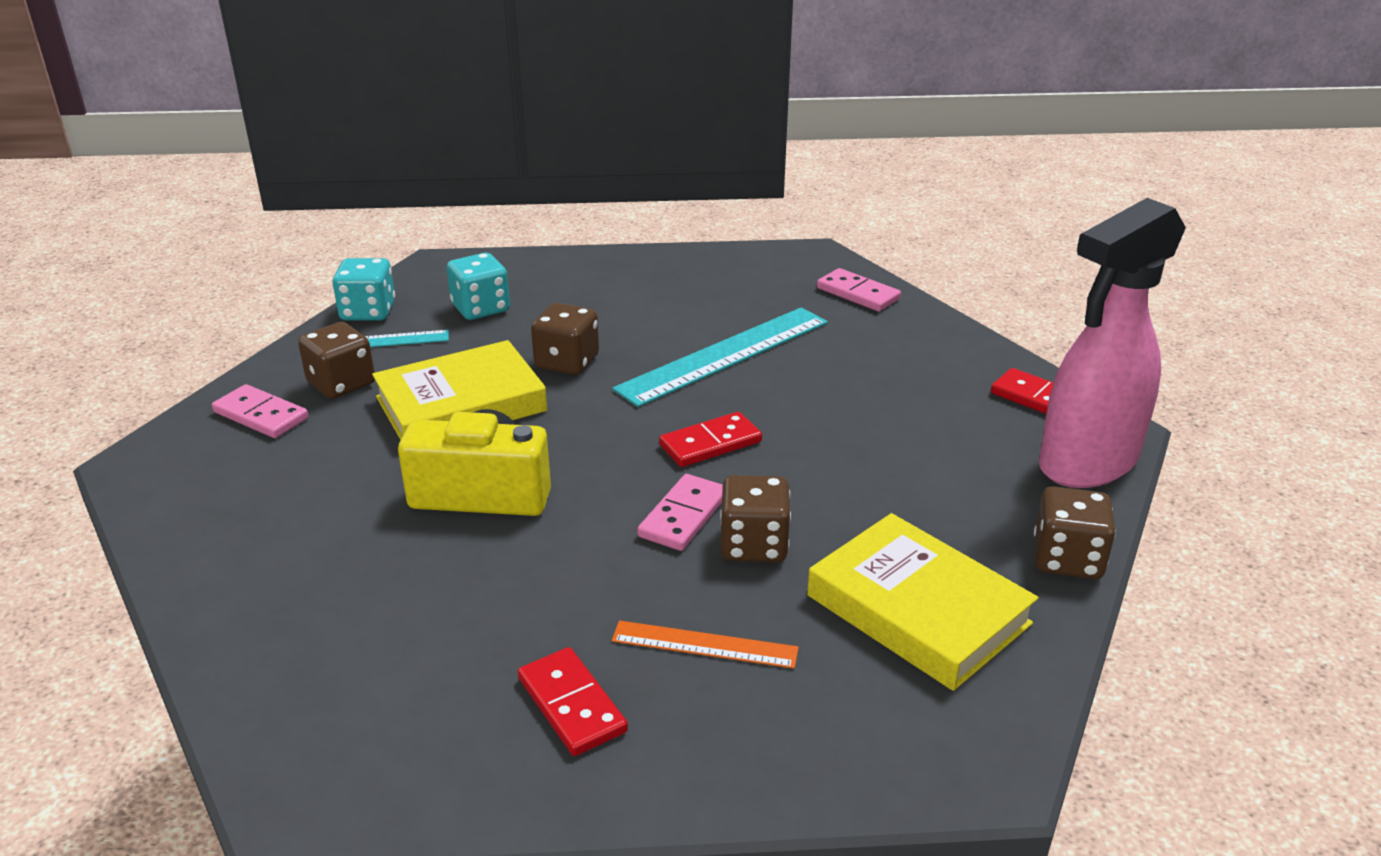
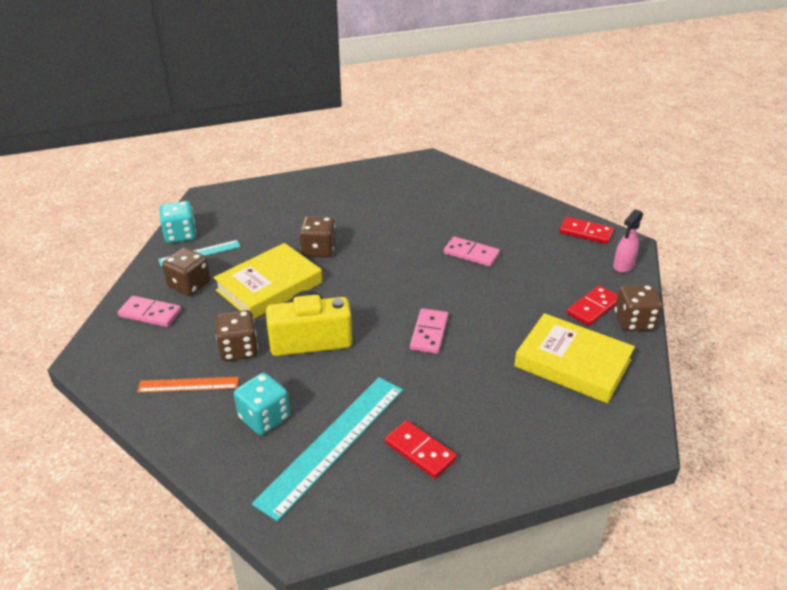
camera: 15 degrees left, 5 degrees up
turquoise dice [446,253,510,320] -> turquoise dice moved to [234,373,290,435]
turquoise ruler [612,307,828,407] -> turquoise ruler moved to [252,377,403,522]
orange ruler [612,621,799,669] -> orange ruler moved to [137,377,239,393]
red domino [659,412,762,467] -> red domino moved to [567,285,618,326]
brown dice [720,475,791,562] -> brown dice moved to [215,310,258,361]
pink domino [817,268,901,311] -> pink domino moved to [444,237,500,267]
pink spray bottle [1039,198,1186,488] -> pink spray bottle [613,209,643,273], size x0.43

